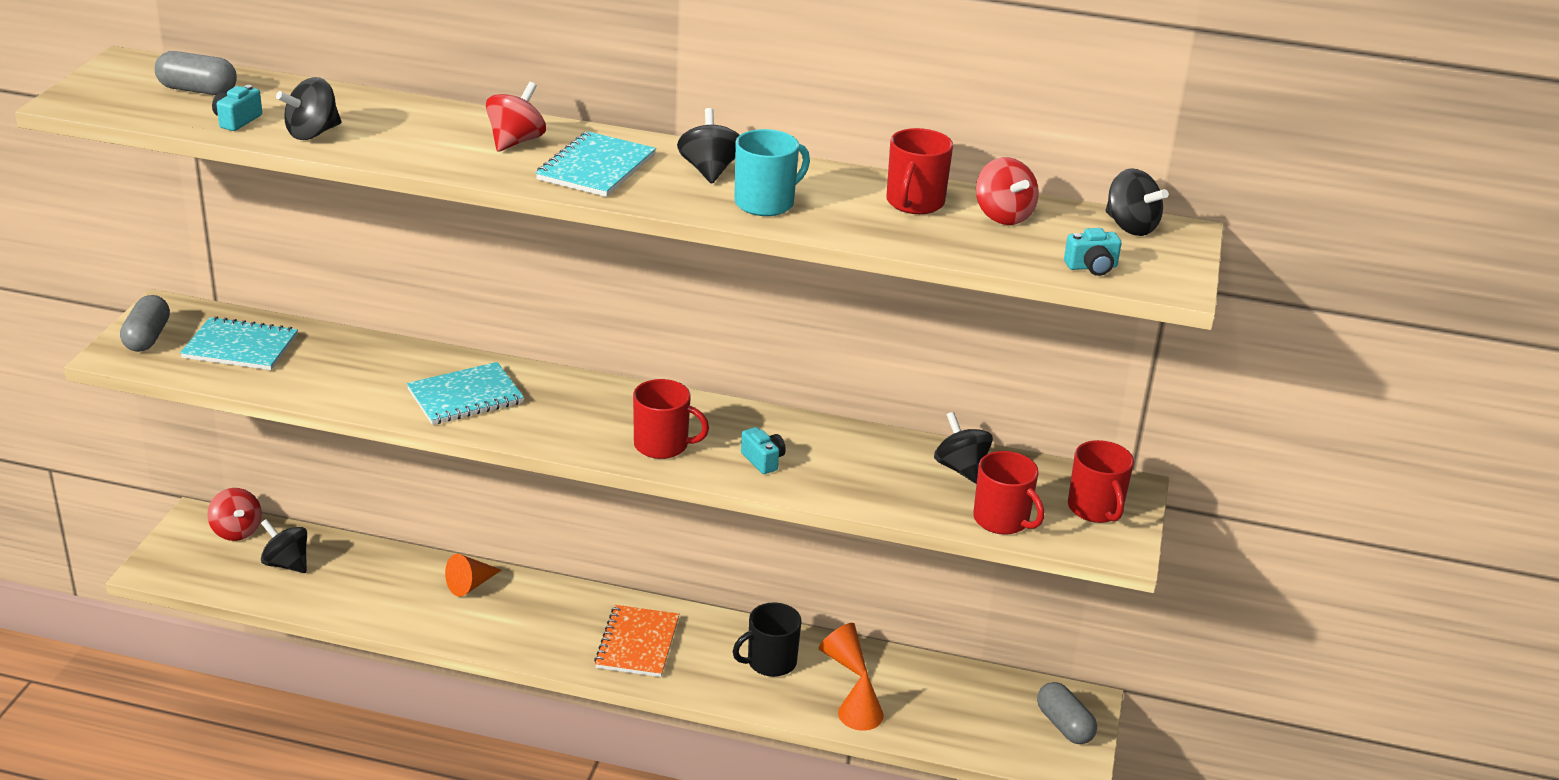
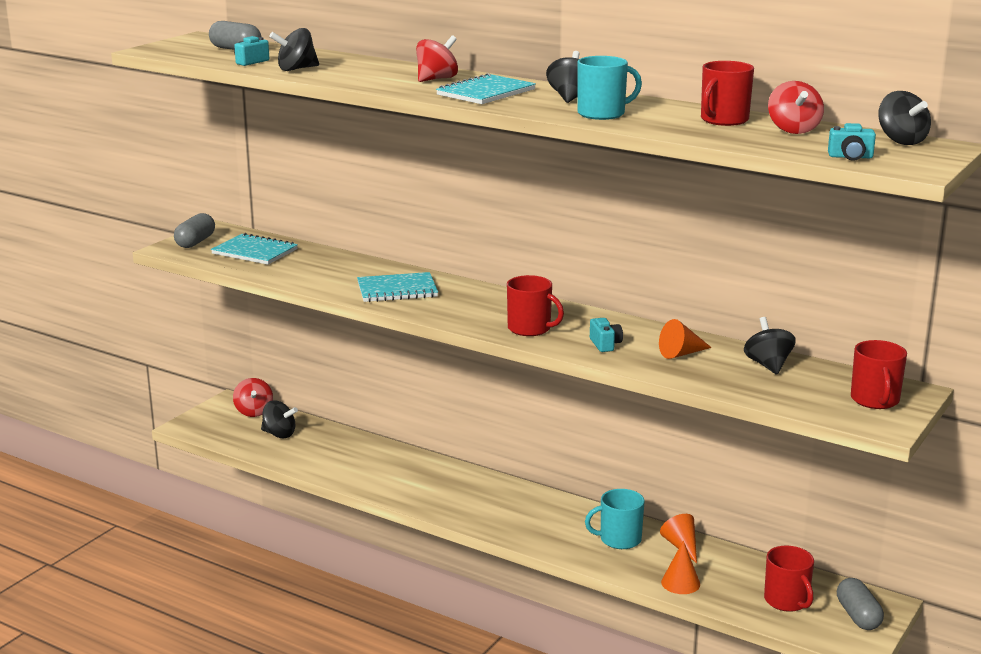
camera: 20 degrees right, 10 degrees down
black spinning top [261,519,307,573] -> black spinning top turned 150 degrees clockwise [261,400,298,438]
orange cone [445,554,502,597] -> orange cone moved to [659,319,712,359]
orange notebook [594,605,679,677] -> none
black mug [732,602,802,677] -> turquoise mug [585,489,645,549]
red mug [973,451,1044,535] -> red mug moved to [764,546,814,612]

